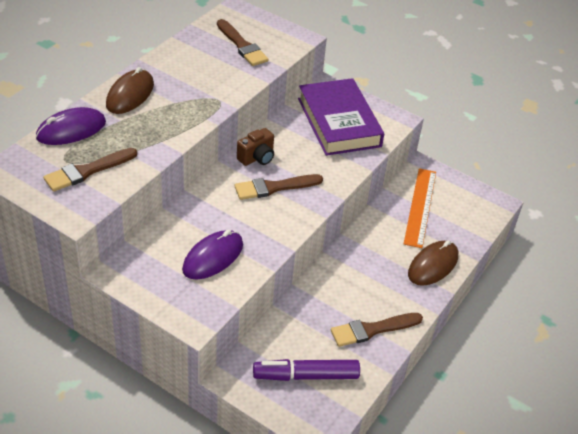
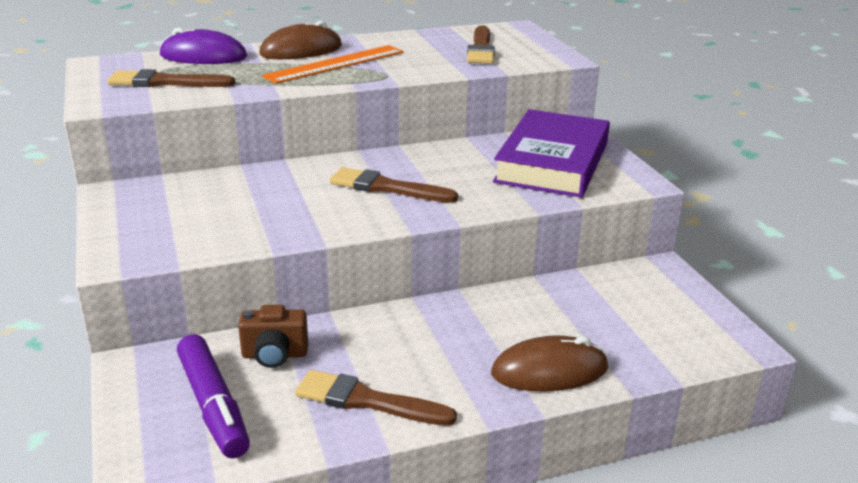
camera: 40 degrees right, 15 degrees down
purple mouse [182,230,243,279] -> none
brown camera [237,128,274,166] -> brown camera moved to [238,305,308,368]
purple marker [253,359,360,381] -> purple marker turned 150 degrees counterclockwise [177,334,250,458]
orange ruler [404,168,436,248] -> orange ruler moved to [262,45,404,84]

